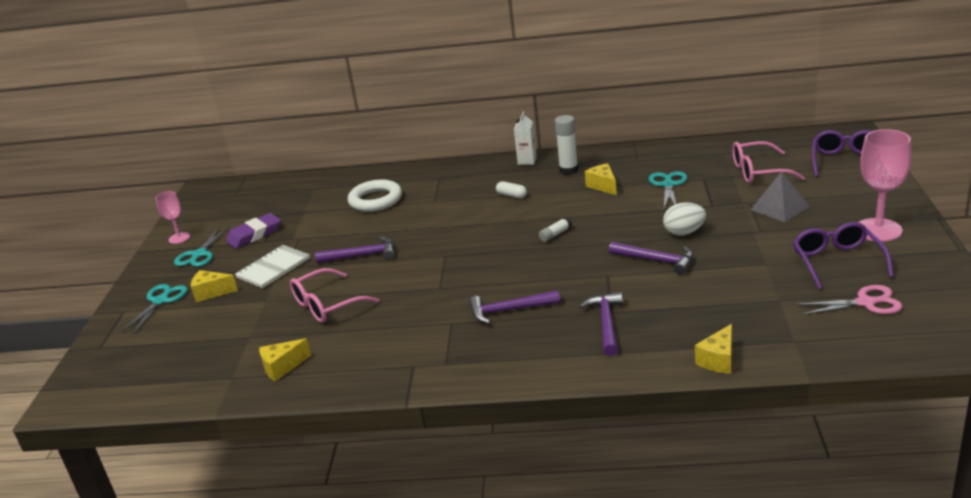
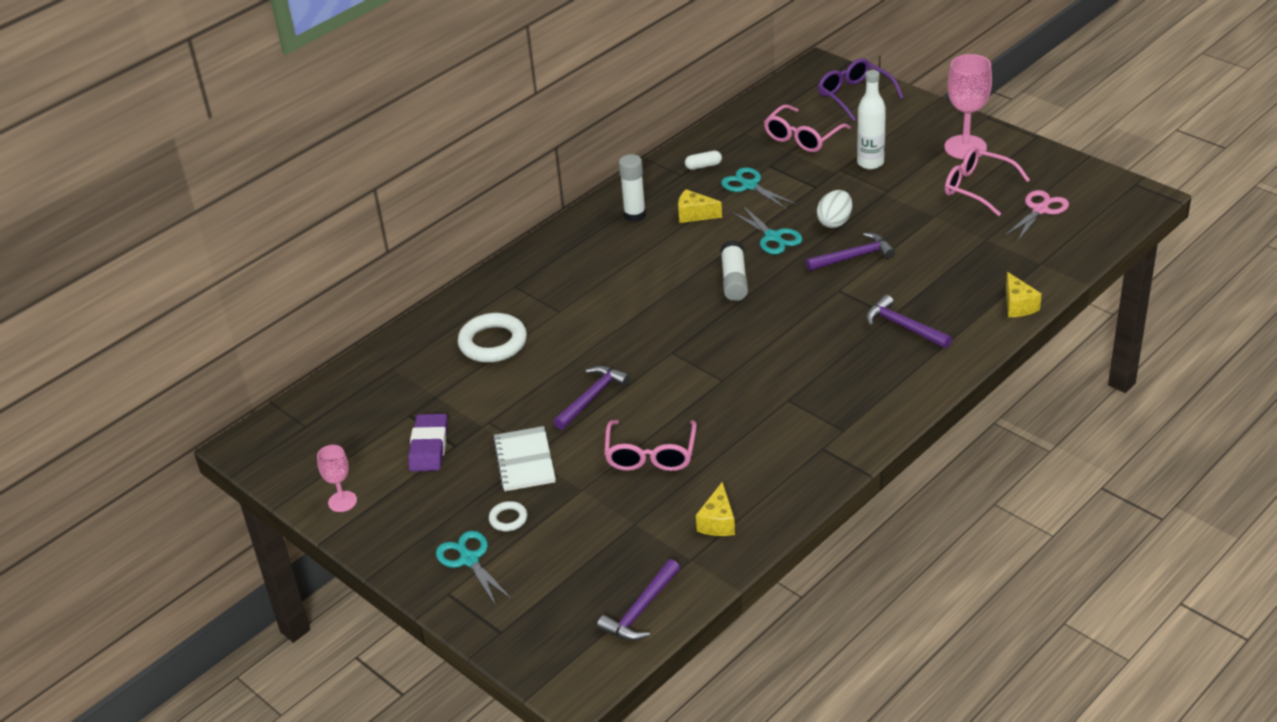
camera: 50 degrees left, 10 degrees up
turquoise scissors [174,226,230,267] -> turquoise scissors moved to [731,205,803,254]
yellow cheese [191,270,238,302] -> white ring [489,501,527,531]
purple hammer [469,290,560,324] -> purple hammer moved to [597,559,680,641]
white capsule [496,181,527,198] -> white capsule moved to [685,151,722,170]
white carton [514,111,537,165] -> none
white glue stick [539,217,572,242] -> white glue stick [721,240,748,301], size x1.79
grey pyramid [751,172,809,222] -> white bottle [857,70,886,169]
purple glasses [793,222,894,289] -> pink glasses [945,147,1030,216]

